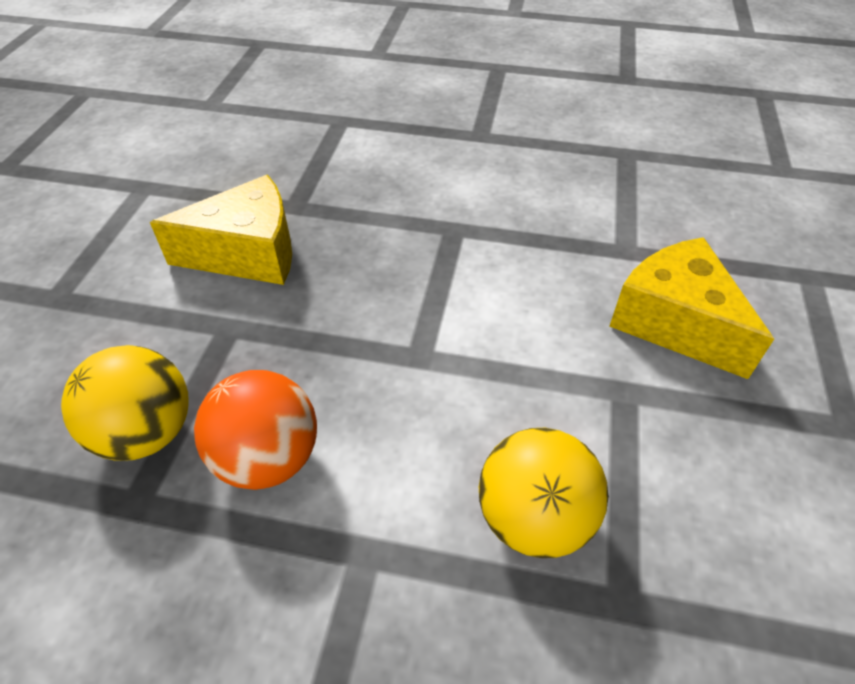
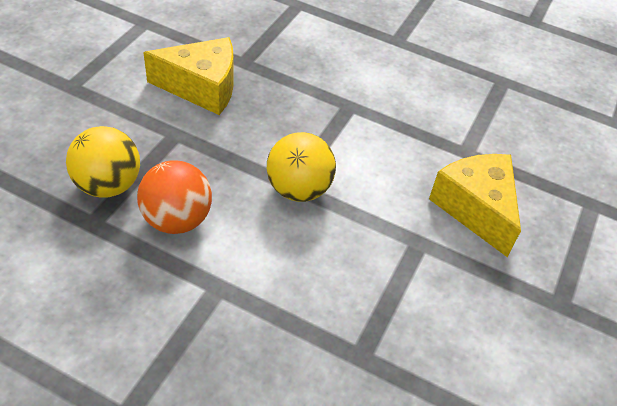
camera: 10 degrees right, 0 degrees up
yellow ball [479,428,608,558] -> yellow ball moved to [267,132,336,202]

